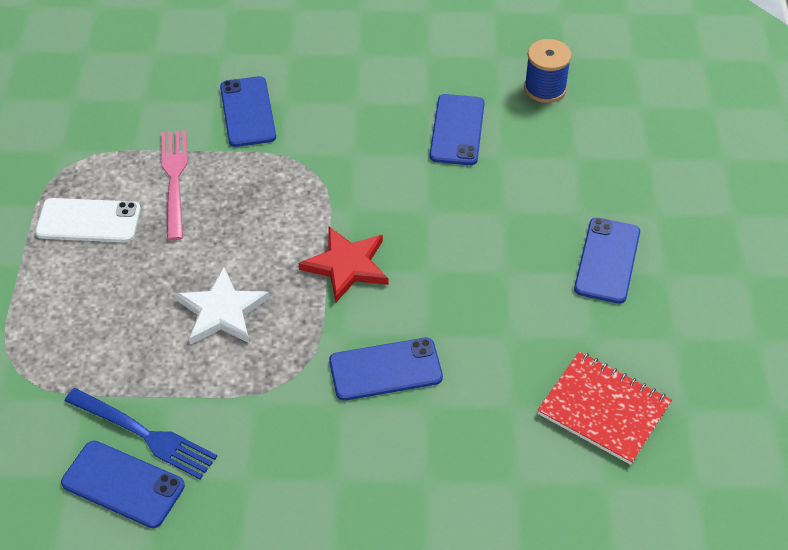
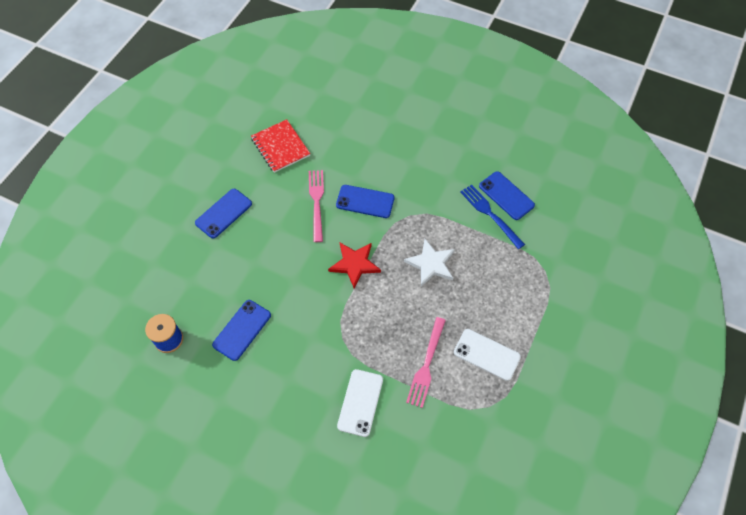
camera: 155 degrees left, 10 degrees up
blue phone [220,76,276,147] -> white phone [337,369,383,437]
none -> pink fork [309,170,324,242]

